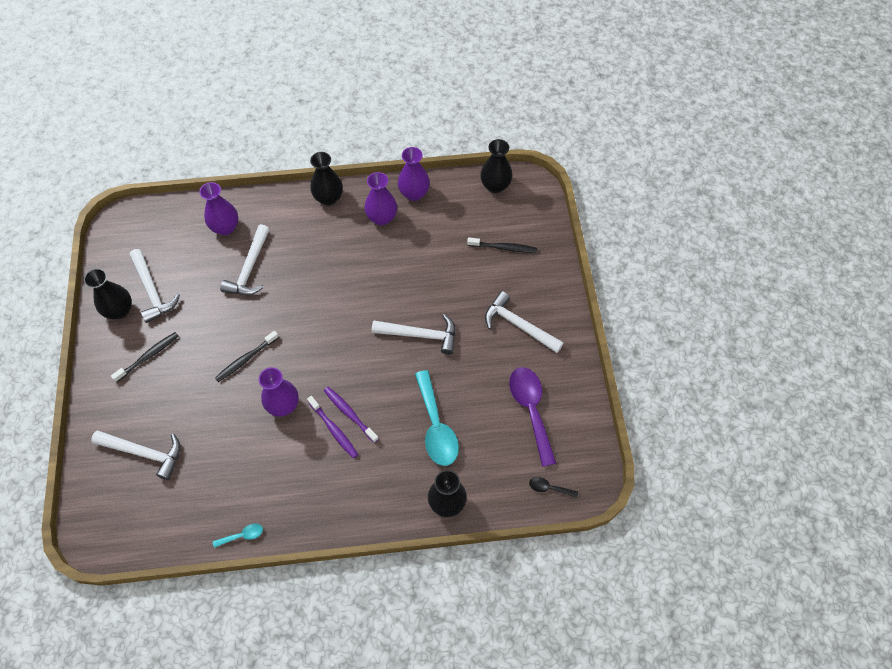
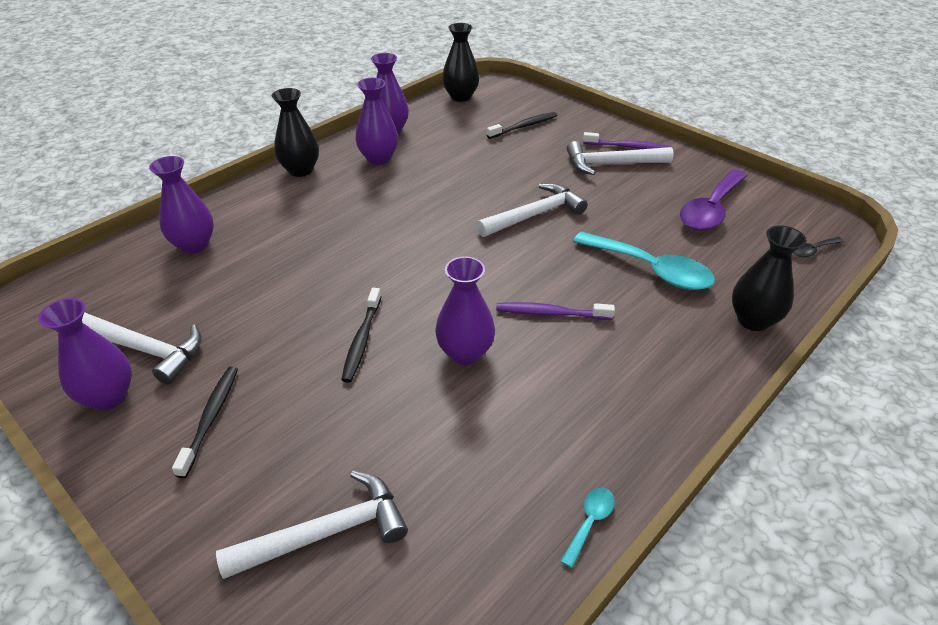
camera: 40 degrees left, 20 degrees down
black vase [84,268,132,319] -> purple vase [38,298,132,410]
white hammer [220,224,270,295] -> none
purple toothbrush [307,396,358,458] -> purple toothbrush moved to [583,132,671,149]
purple spoon [509,367,556,467] -> purple spoon turned 90 degrees counterclockwise [680,169,747,230]

